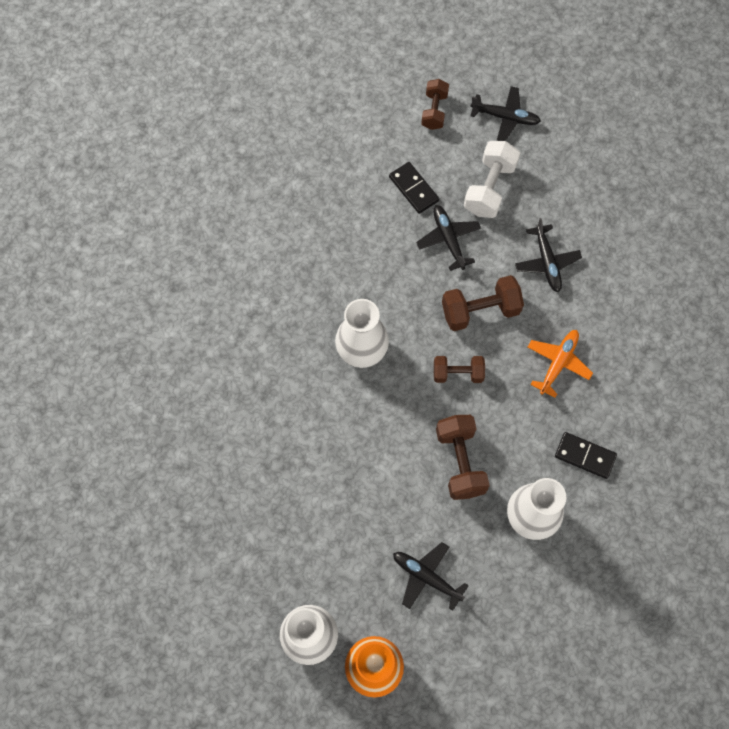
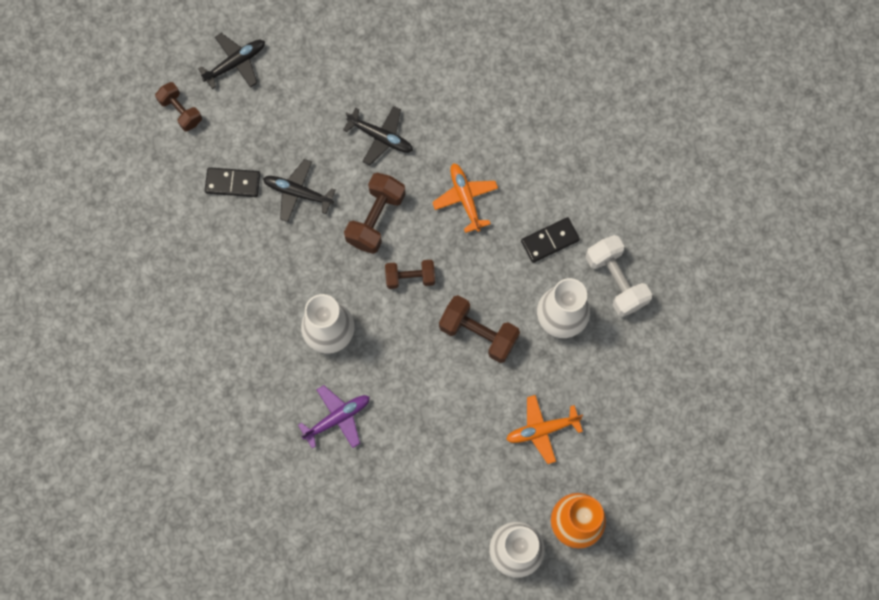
camera: 50 degrees left, 5 degrees up
black plane [393,542,469,611] -> orange plane [506,395,583,464]
brown dumbbell [434,356,485,383] -> brown dumbbell turned 45 degrees clockwise [385,260,435,289]
white dumbbell [464,141,520,218] -> white dumbbell moved to [585,235,652,317]
none -> purple plane [298,385,370,449]

